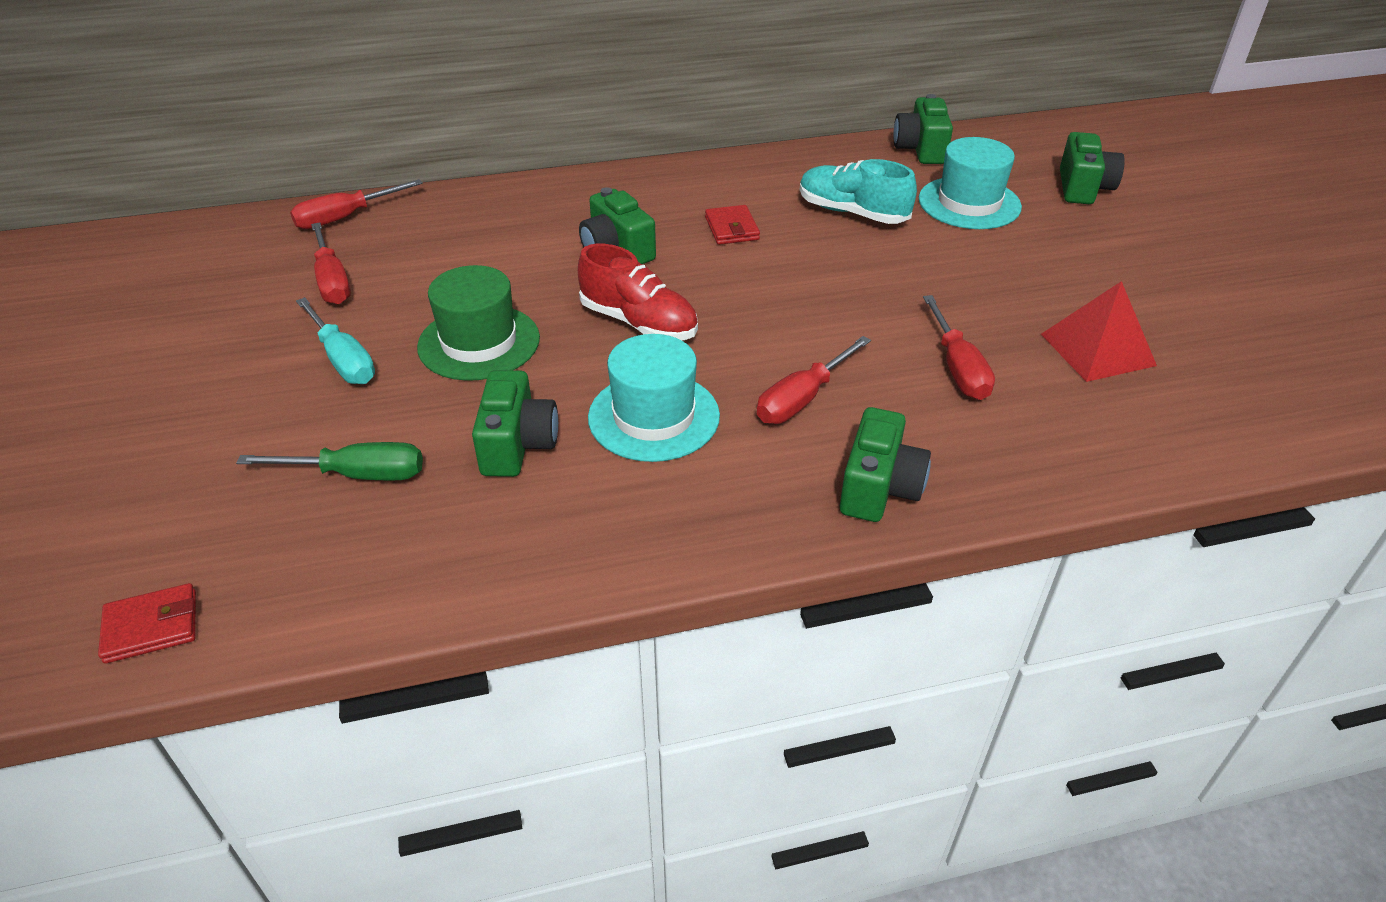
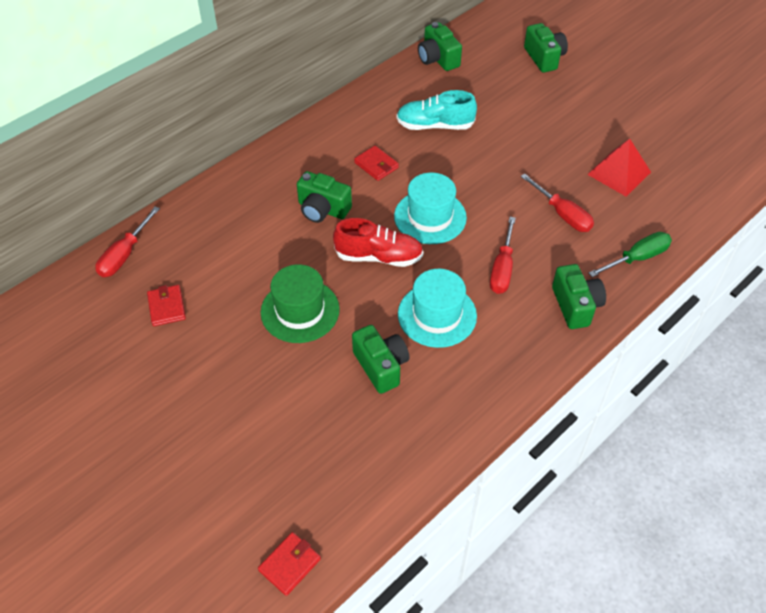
camera: 30 degrees left, 10 degrees up
green screwdriver [236,442,423,481] -> green screwdriver moved to [589,232,672,277]
turquoise screwdriver [296,297,375,384] -> none
red screwdriver [311,222,351,304] -> red wallet [147,285,186,326]
turquoise hat [919,137,1022,229] -> turquoise hat moved to [394,173,467,244]

